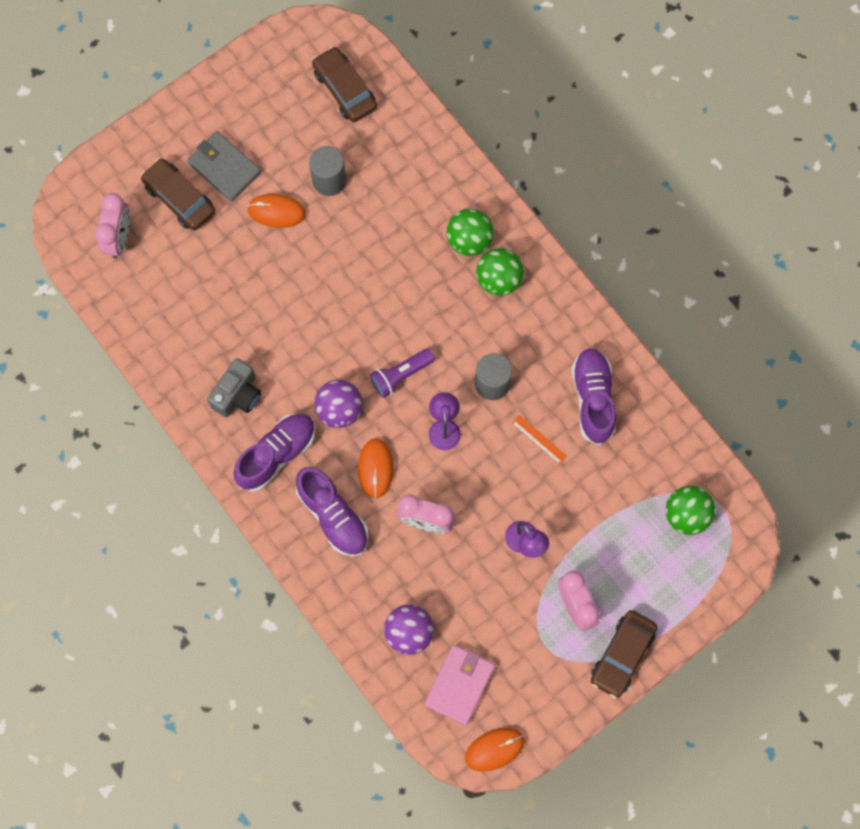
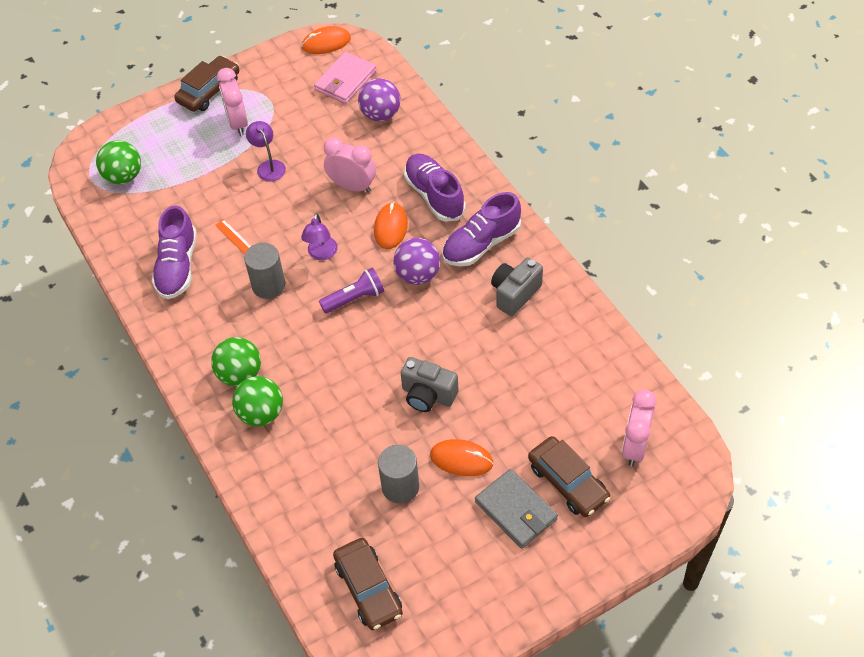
camera: 170 degrees left, 20 degrees down
none -> grey camera [401,357,458,412]

